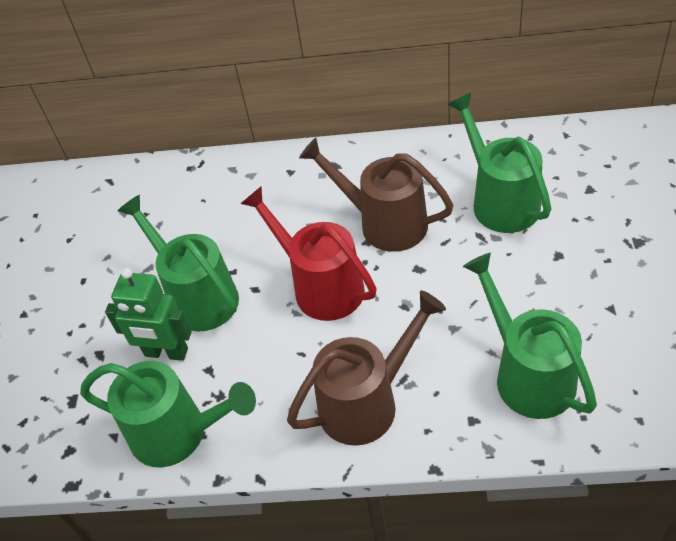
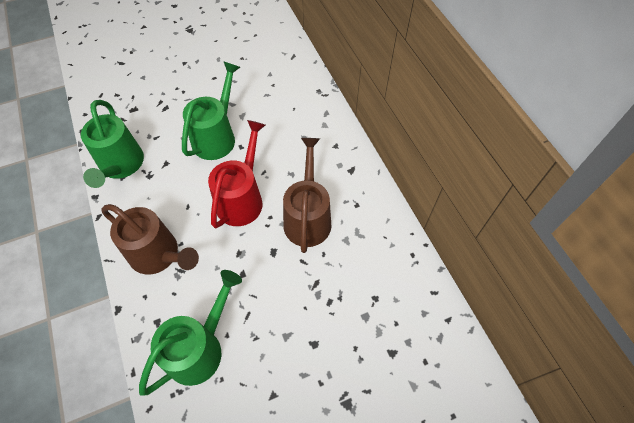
camera: 60 degrees right, 10 degrees up
green robot [105,268,192,361] -> none
green watering can [448,93,551,233] -> none

